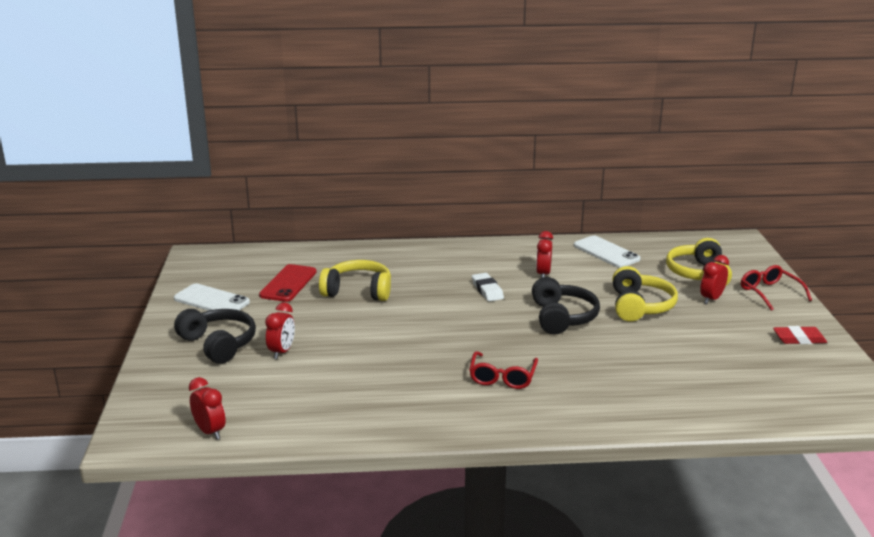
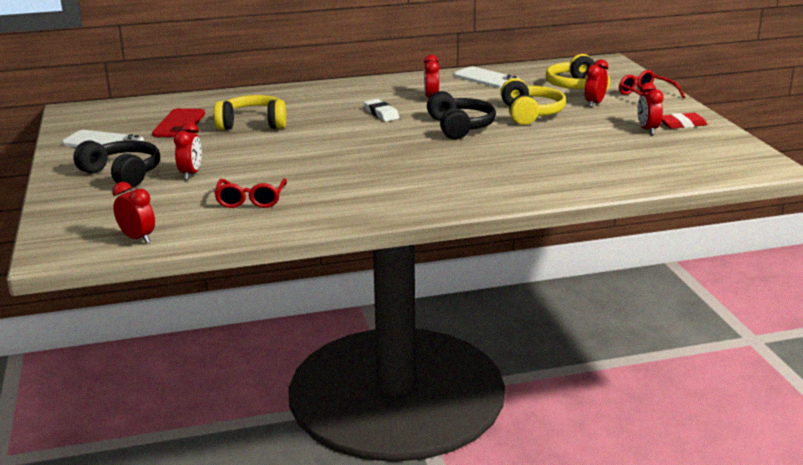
camera: 10 degrees left, 0 degrees up
red glasses [469,351,538,389] -> red glasses moved to [214,178,287,208]
none -> red clock [637,83,664,135]

